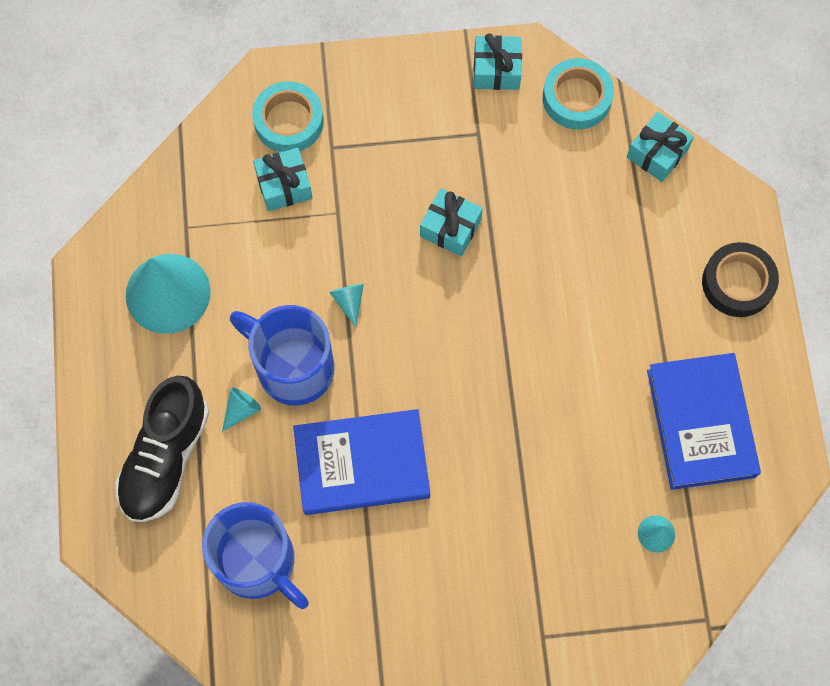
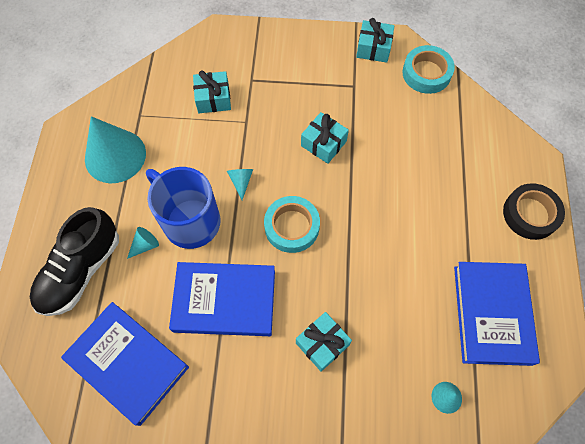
camera: 10 degrees right, 5 degrees down
blue mug [202,502,309,609] -> blue book [61,302,189,426]
turquoise tape [252,81,324,152] -> turquoise tape moved to [264,196,320,253]
turquoise gift [627,112,694,182] -> turquoise gift moved to [296,312,352,372]

